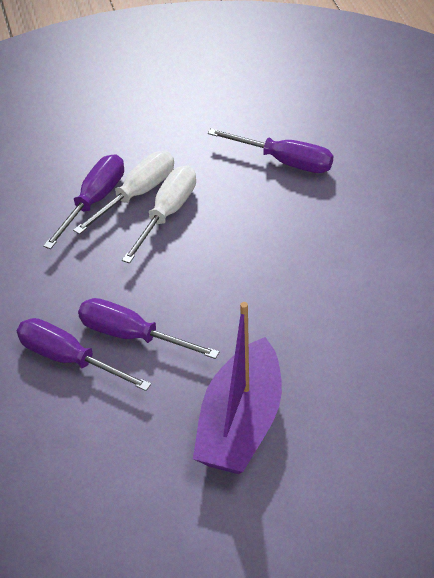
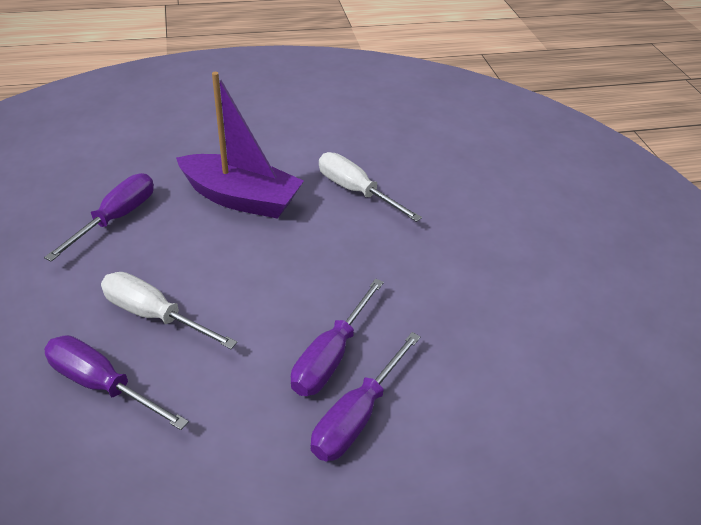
camera: 90 degrees left, 5 degrees down
white screwdriver [73,151,174,234] -> white screwdriver moved to [319,152,422,222]
purple boat [193,302,282,474] -> purple boat moved to [176,72,304,219]

